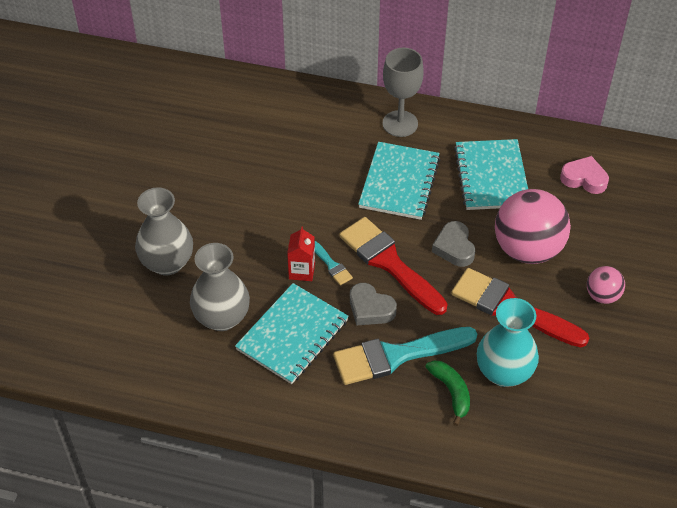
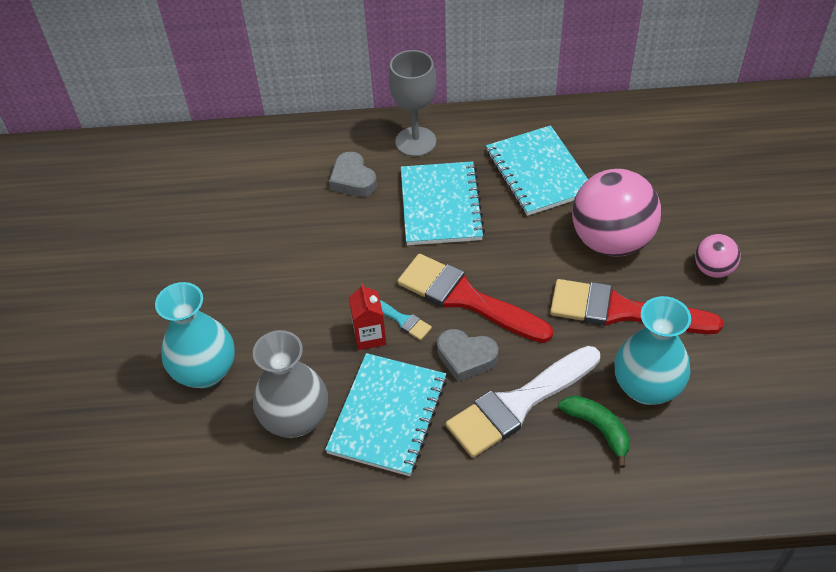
camera: 15 degrees left, 0 degrees up
grey vase [135,187,193,276] -> turquoise vase [155,282,235,388]
turquoise brush [333,327,477,385] -> white brush [446,346,600,458]
grey heart [432,221,475,267] -> grey heart moved to [329,152,377,197]
pink heart [560,156,609,194] -> none

